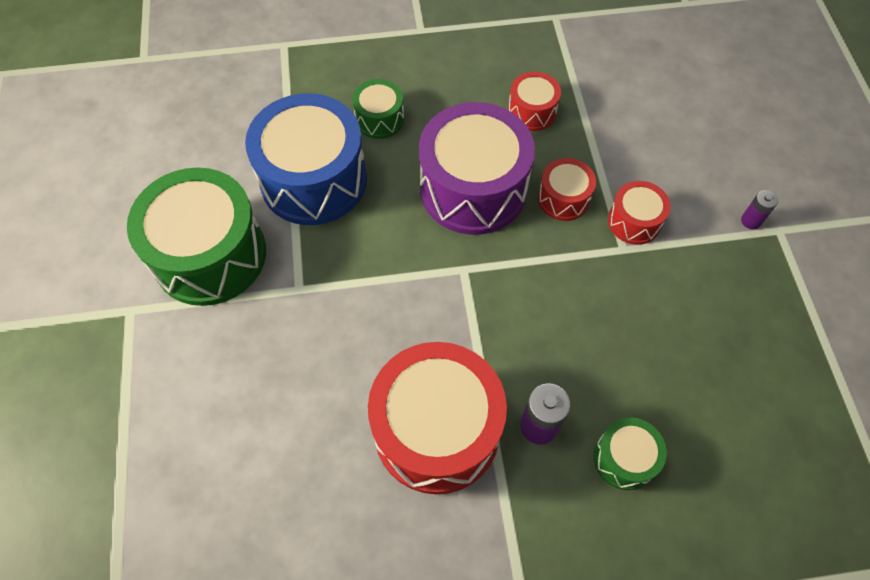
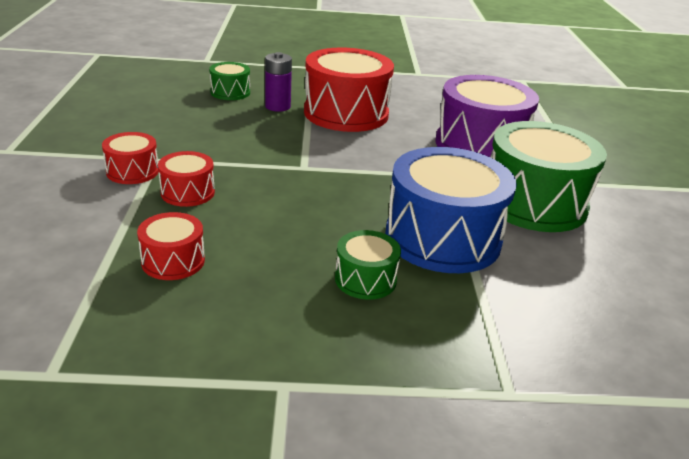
camera: 175 degrees left, 30 degrees down
purple drum [419,102,535,235] -> purple drum moved to [436,75,539,157]
purple battery [741,190,778,229] -> none

